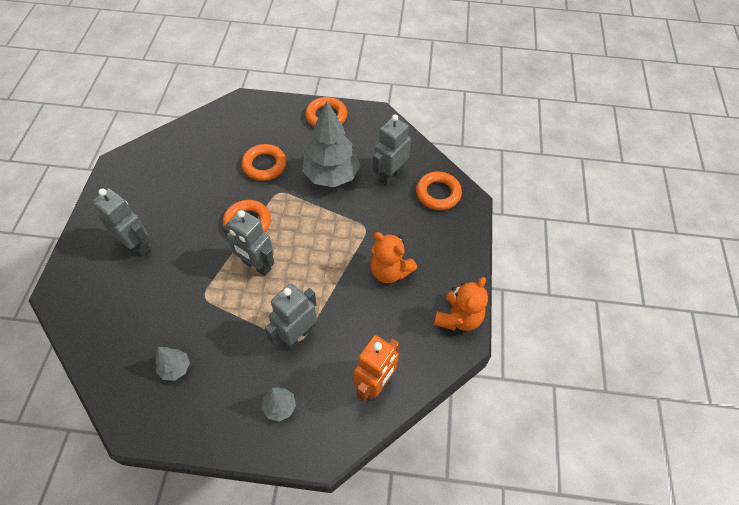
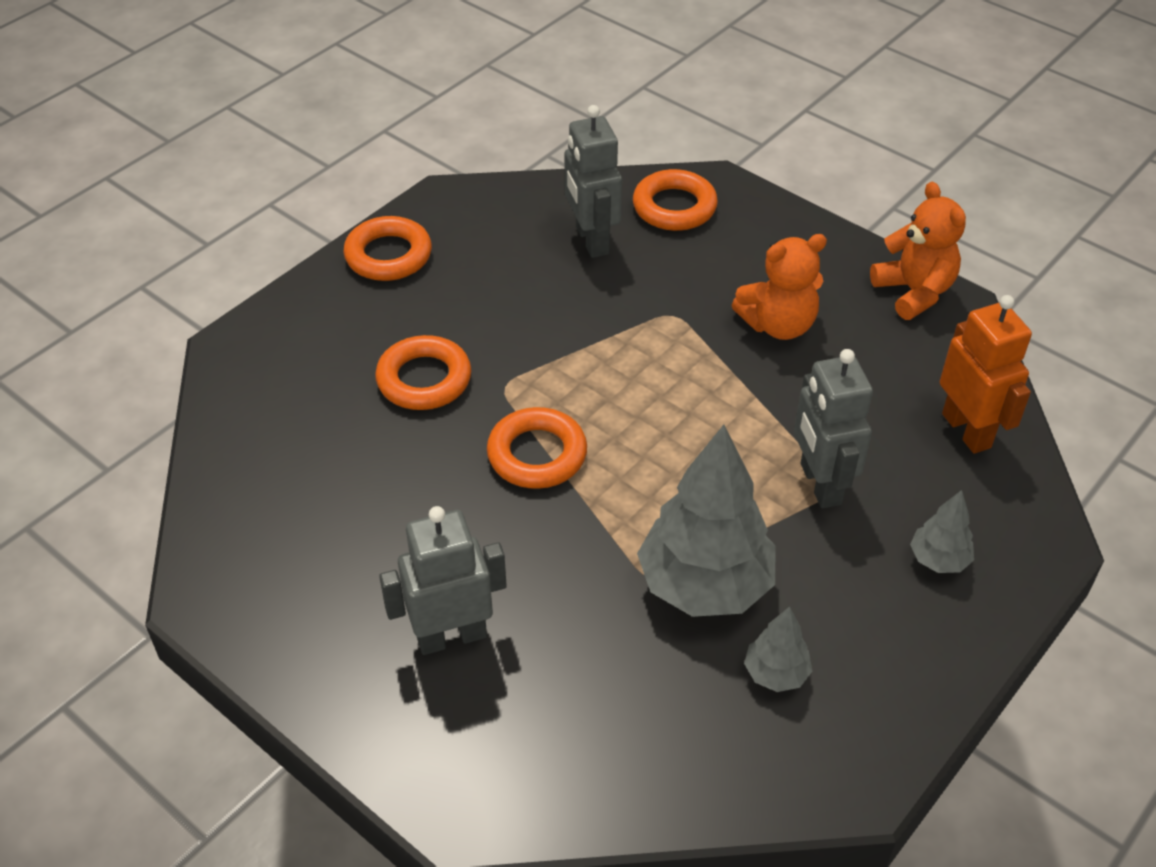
camera: 55 degrees left, 10 degrees down
grey robot [223,210,275,276] -> none
grey tree [302,101,360,187] -> grey tree moved to [637,425,776,617]

